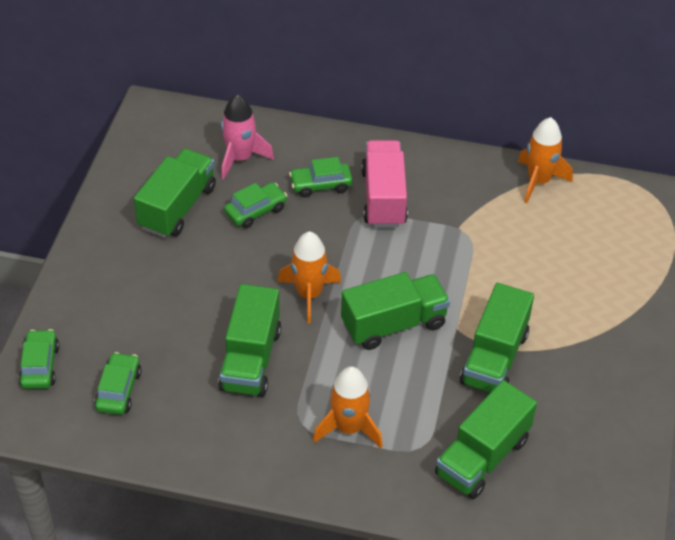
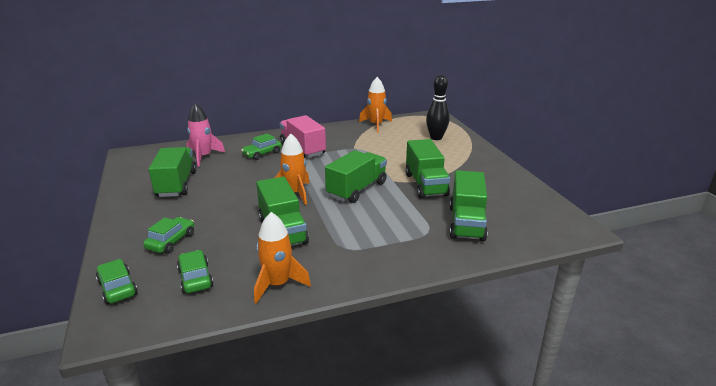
camera: 30 degrees left, 20 degrees down
green car [224,182,287,228] -> green car moved to [143,217,194,254]
orange rocket [313,366,383,448] -> orange rocket moved to [254,212,311,304]
none -> black bowling pin [426,75,450,140]

